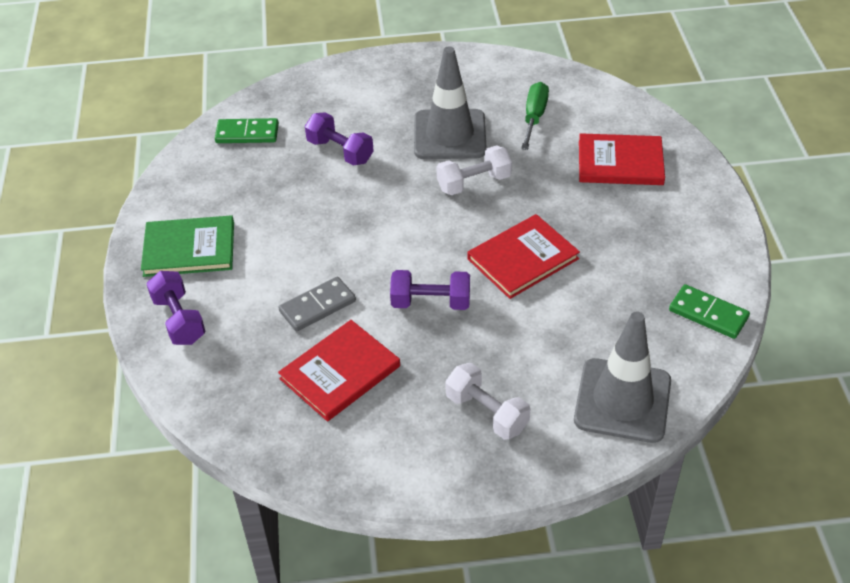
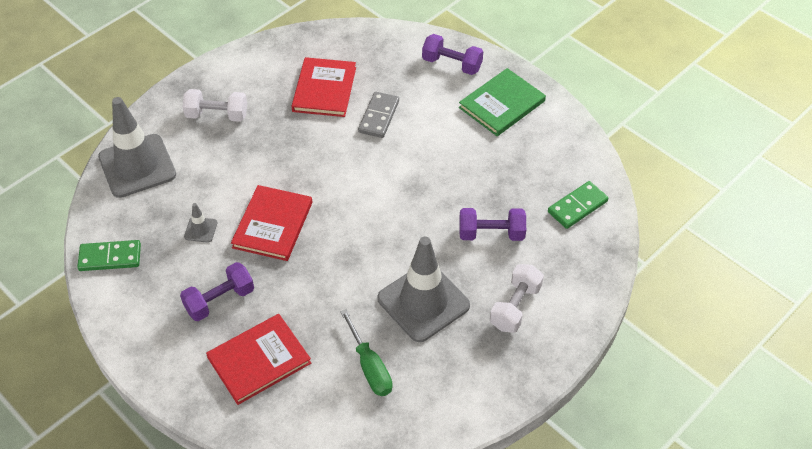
camera: 140 degrees right, 5 degrees up
purple dumbbell [390,270,470,310] -> purple dumbbell moved to [180,262,254,321]
white dumbbell [437,145,512,195] -> white dumbbell moved to [490,264,544,333]
none -> grey traffic cone [184,203,217,243]

